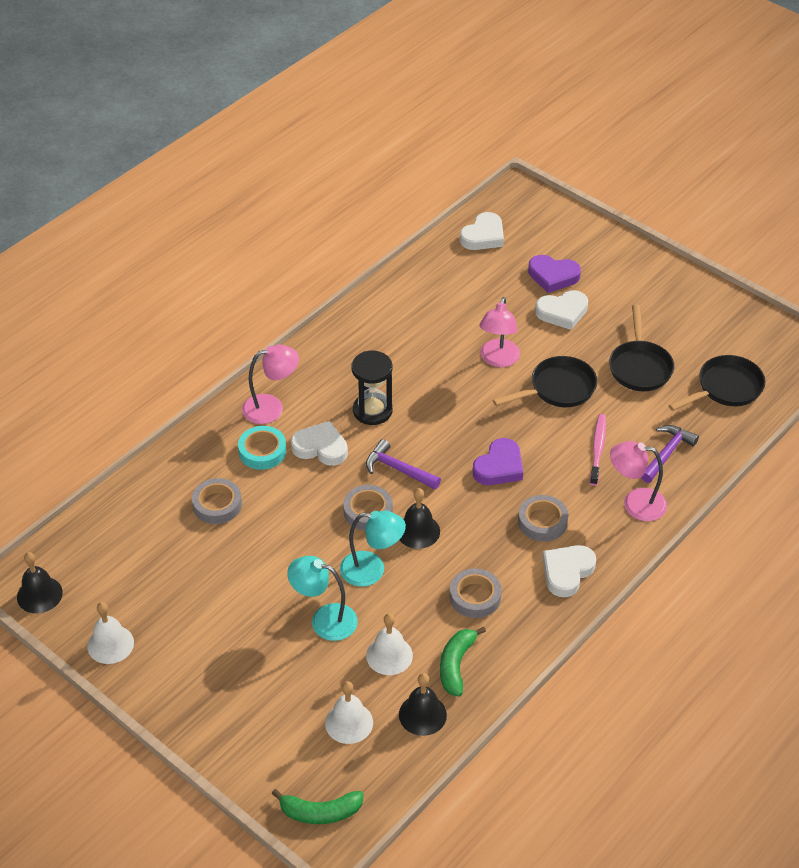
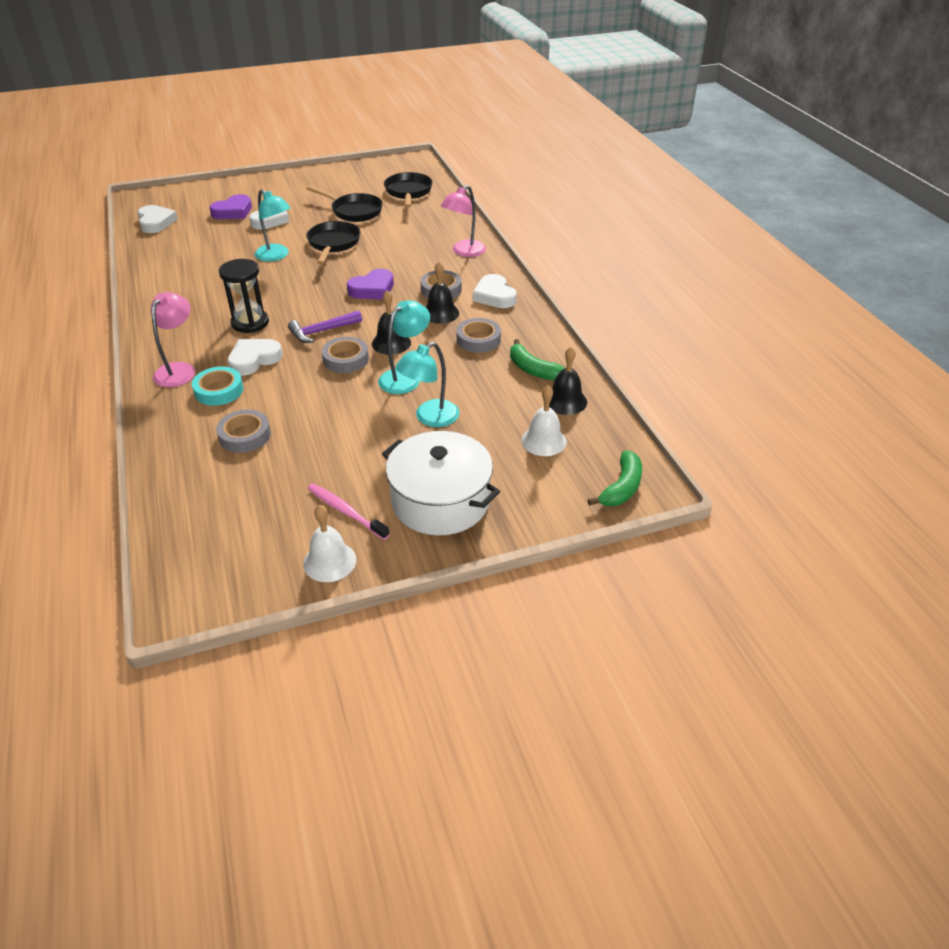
camera: 60 degrees left, 5 degrees down
black bell [17,552,63,613] -> black bell moved to [426,262,459,324]
white bell [366,613,413,675] -> none
purple heart [473,438,523,485] -> purple heart turned 75 degrees clockwise [347,269,394,299]
pink lamp [480,297,520,367] -> turquoise lamp [255,189,291,262]
pink toothbrush [590,414,606,486] -> pink toothbrush moved to [307,483,390,540]
purple hammer [641,425,699,483] -> none
none -> white pot [382,431,500,535]

